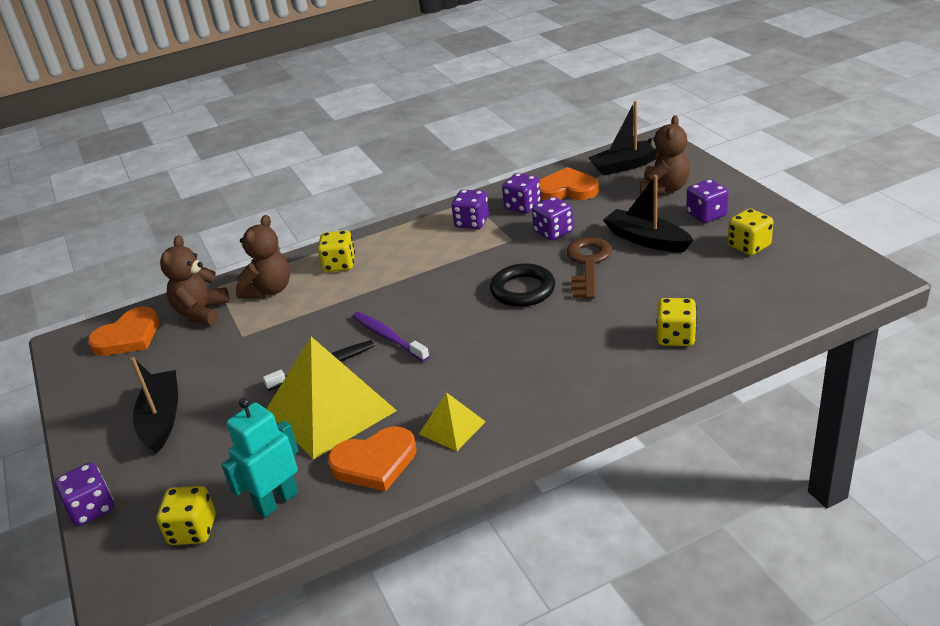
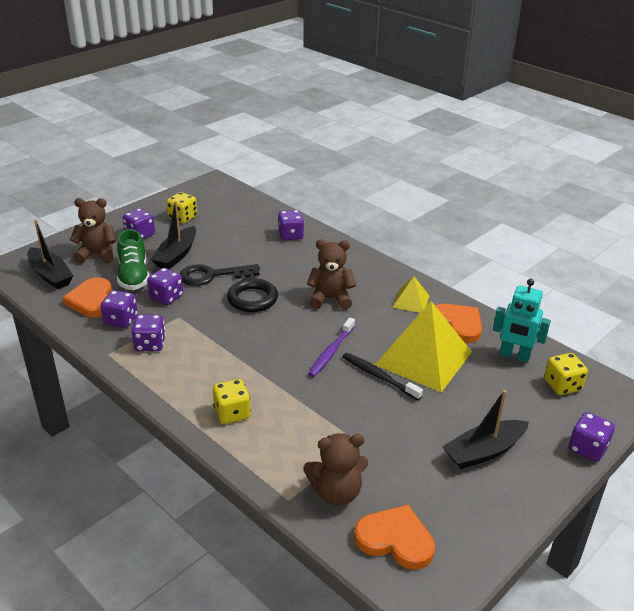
camera: 115 degrees left, 0 degrees up
brown teddy bear [236,215,290,299] -> brown teddy bear moved to [307,240,356,310]
brown key [567,237,612,299] -> black key [180,264,260,286]
yellow dice [656,298,697,346] -> purple dice [278,210,304,240]
none -> green shoe [117,229,150,290]

